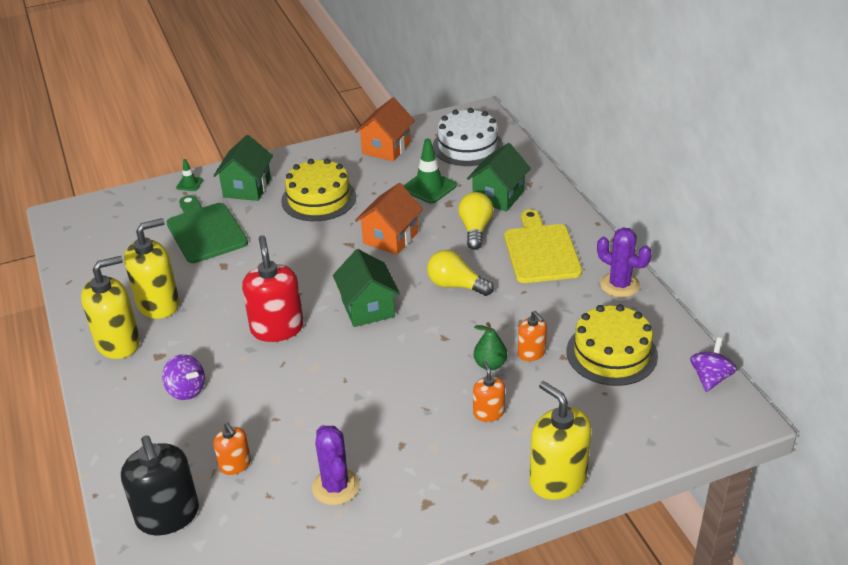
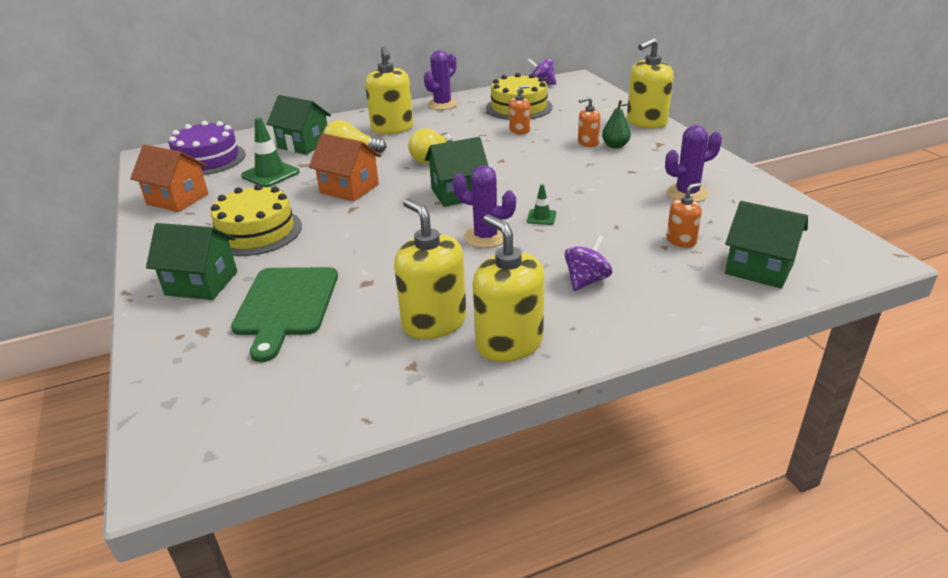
camera: 90 degrees left, 5 degrees down
black soap dispenser [121,435,199,535] -> green house [725,201,808,289]
green cutting board [167,195,248,263] -> green cutting board turned 60 degrees counterclockwise [231,267,338,362]
green traffic cone [176,159,203,191] -> green traffic cone moved to [527,184,556,225]
red soap dispenser [242,235,304,342] -> purple cactus [453,165,516,248]
white cake [433,108,503,166] -> purple cake [169,121,246,175]
green pear [474,322,507,370] -> green pear moved to [602,100,631,149]
yellow cutting board [504,209,582,283] -> yellow soap dispenser [365,46,413,134]

